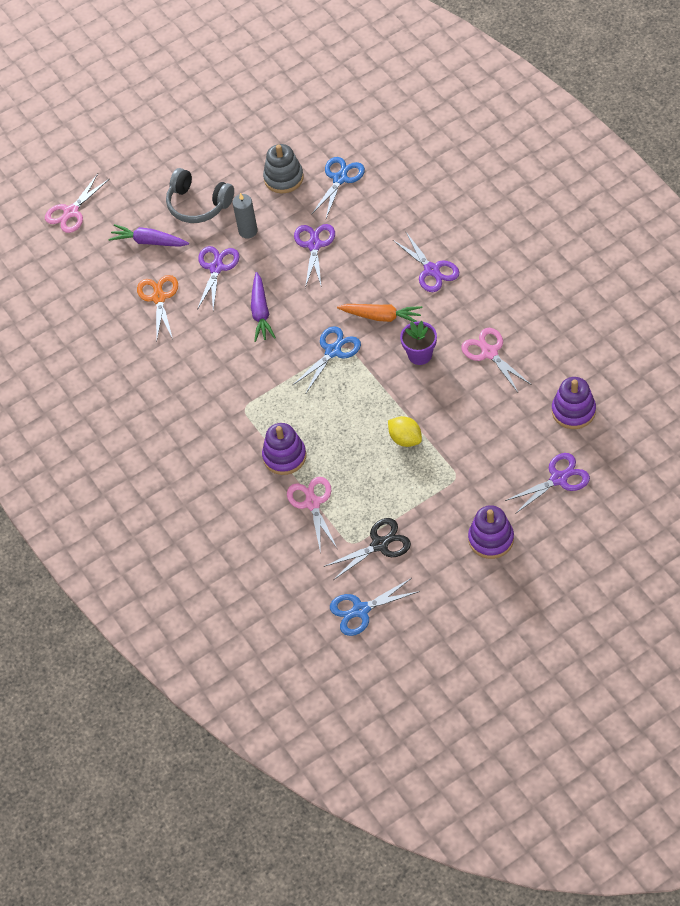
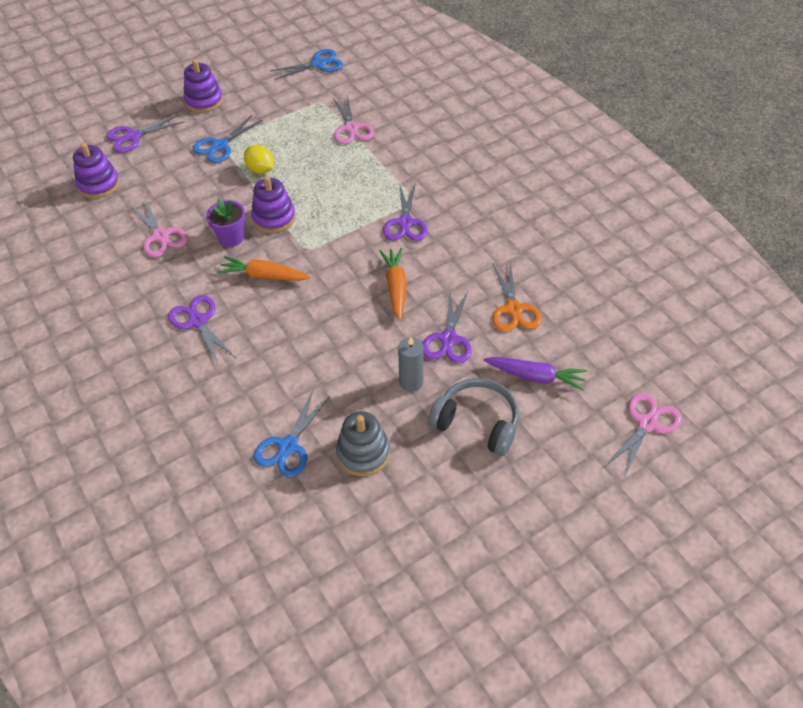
camera: 175 degrees right, 5 degrees down
purple carrot [251,272,276,342] -> orange carrot [380,248,406,321]
purple stacking toy [262,423,306,475] -> purple stacking toy moved to [251,176,296,233]
blue scissors [292,326,361,393] -> blue scissors moved to [193,115,263,163]
purple scissors [294,224,335,288] -> purple scissors moved to [383,182,428,241]
black scissors [324,518,411,580] -> none

